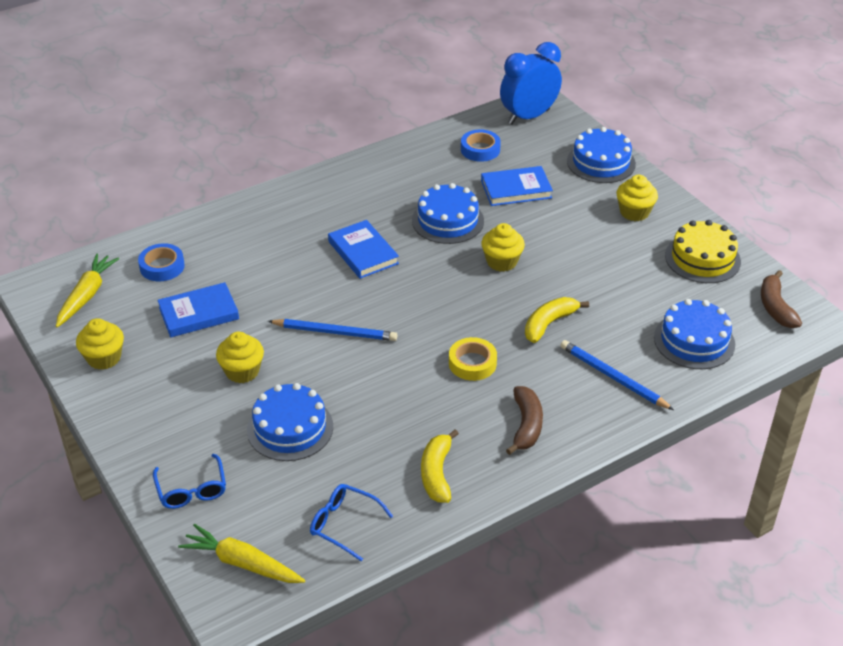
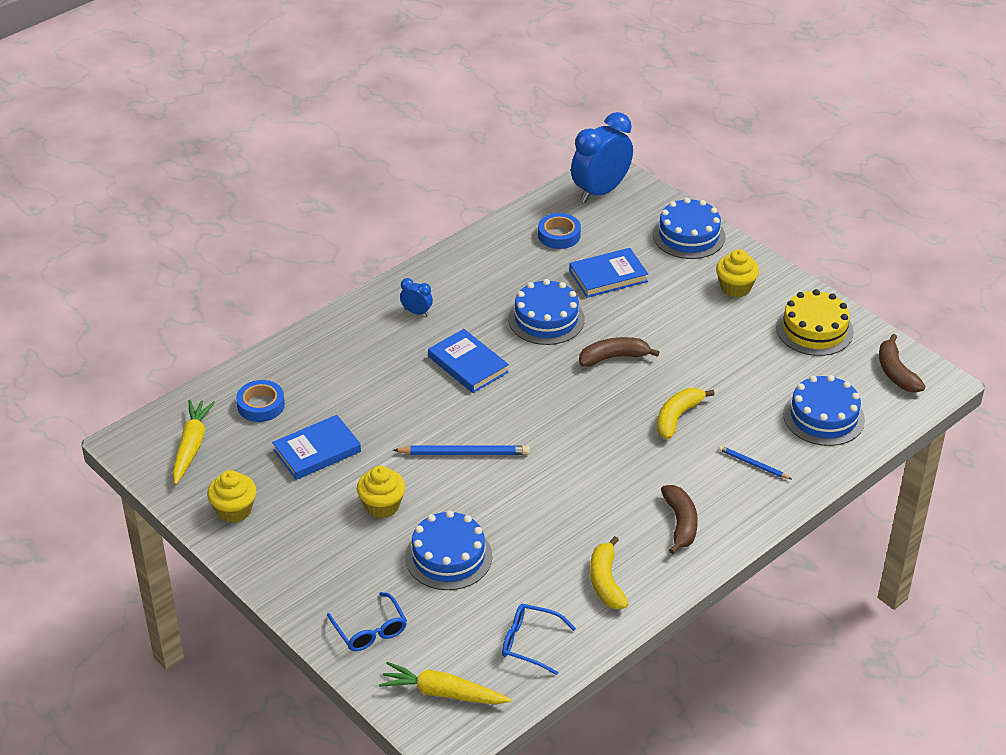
camera: 10 degrees left, 0 degrees up
yellow tape [449,337,497,381] -> none
yellow cupcake [481,223,525,272] -> brown banana [579,337,659,367]
blue pencil [560,340,674,410] -> blue pencil [718,446,792,479], size x0.59
none -> blue clock [400,278,433,316]

